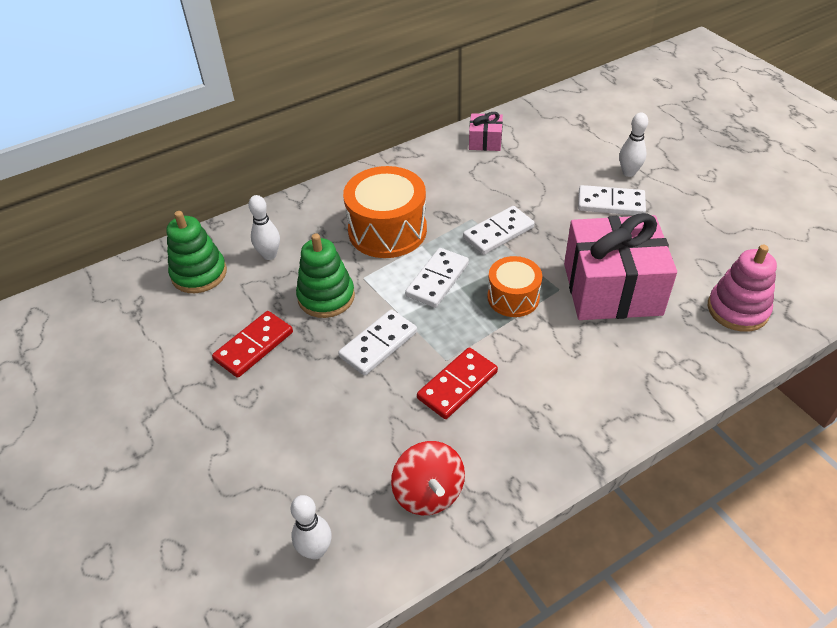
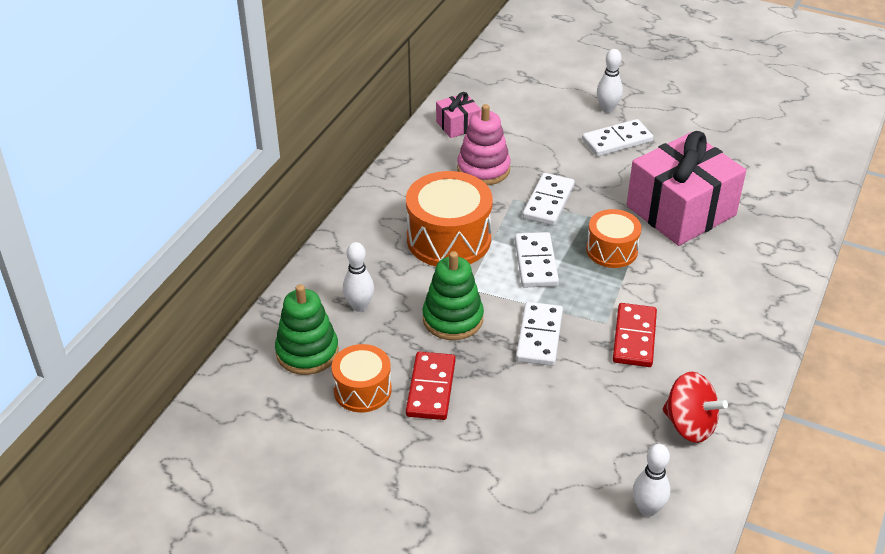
camera: 35 degrees left, 5 degrees down
pink stacking toy [708,245,777,332] -> pink stacking toy moved to [457,104,511,185]
none -> orange drum [332,344,392,413]

